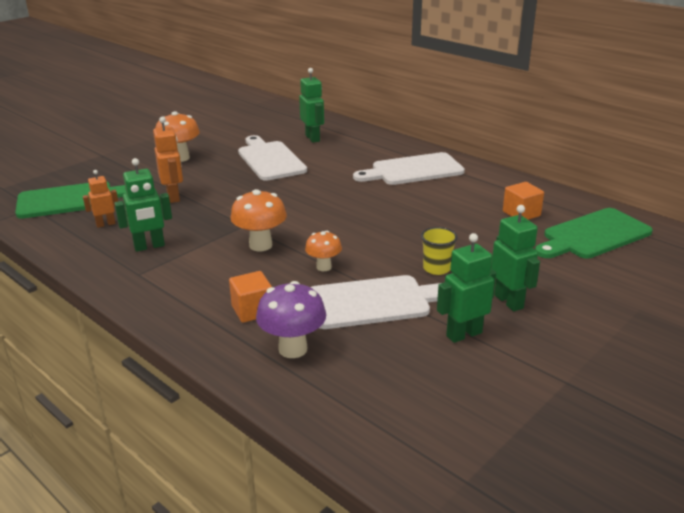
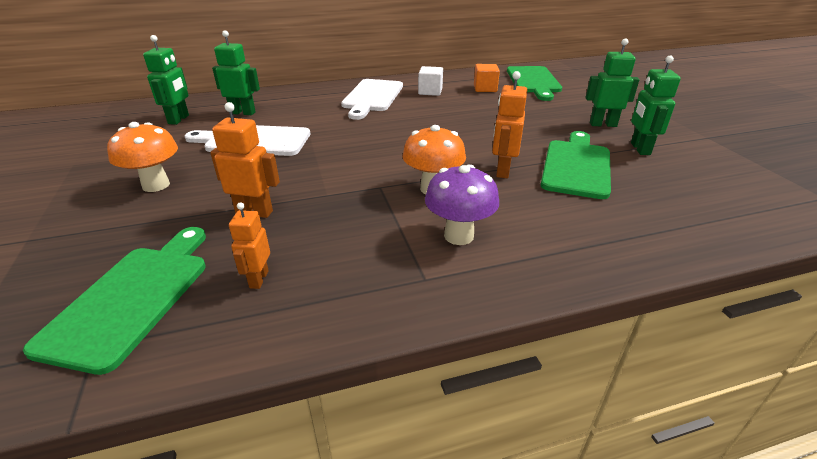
camera: 60 degrees left, 5 degrees up
green robot [114,158,172,252] -> green robot moved to [143,35,189,125]
orange cube [229,271,272,323] -> none
purple mushroom [256,281,326,358] -> purple mushroom moved to [425,164,499,245]
orange mushroom [305,231,342,271] -> orange robot [492,71,527,178]
white cutting board [311,275,441,329] -> green cutting board [541,131,611,199]
yellow cup [421,227,458,275] -> none
none -> white cube [418,66,443,96]

